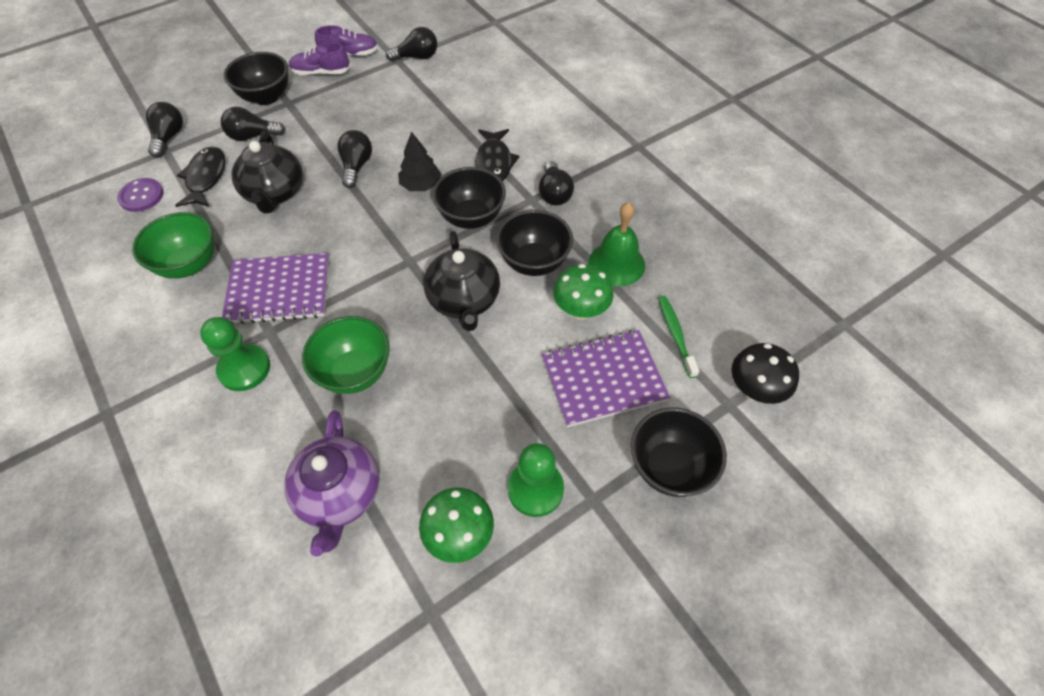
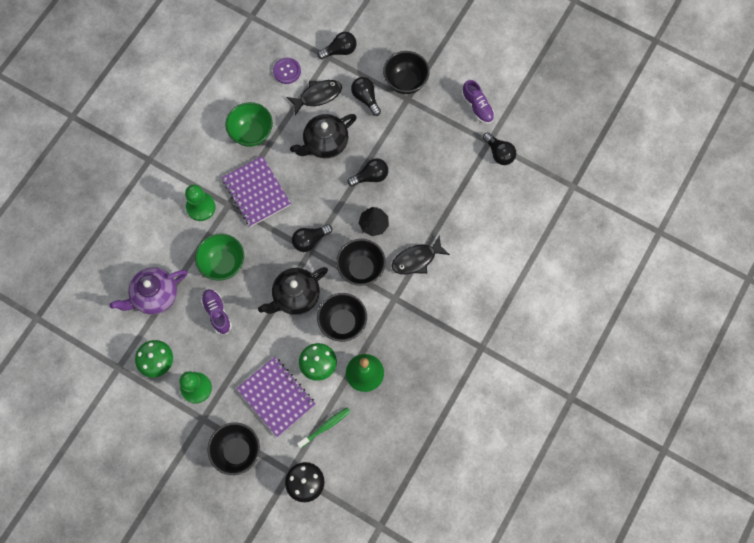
camera: 65 degrees right, 15 degrees up
purple shoe [289,42,350,75] -> purple shoe moved to [201,289,232,334]
black light bulb [539,161,574,205] -> black light bulb moved to [292,225,332,252]

